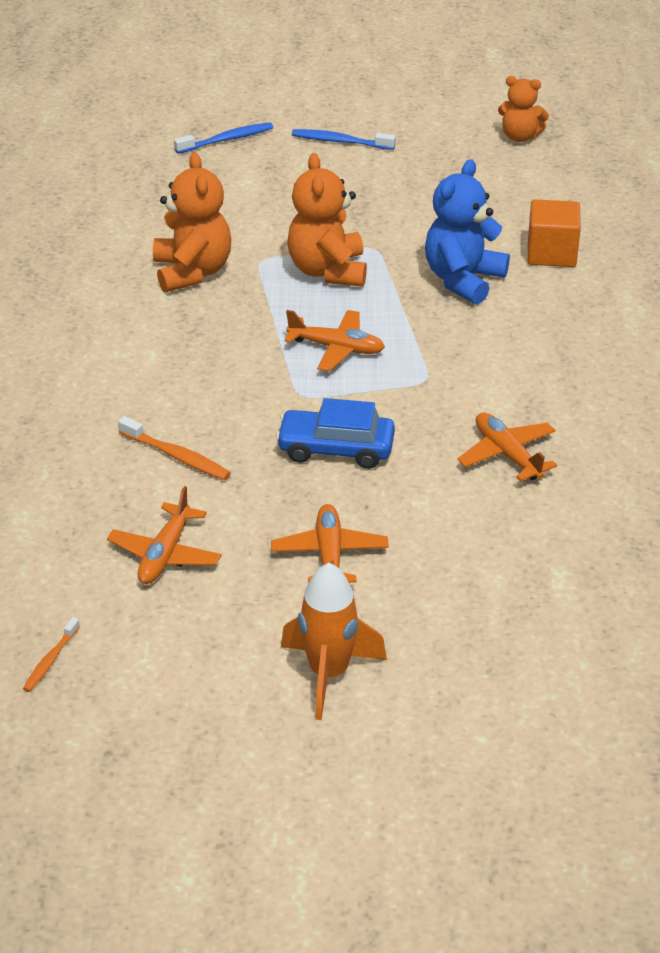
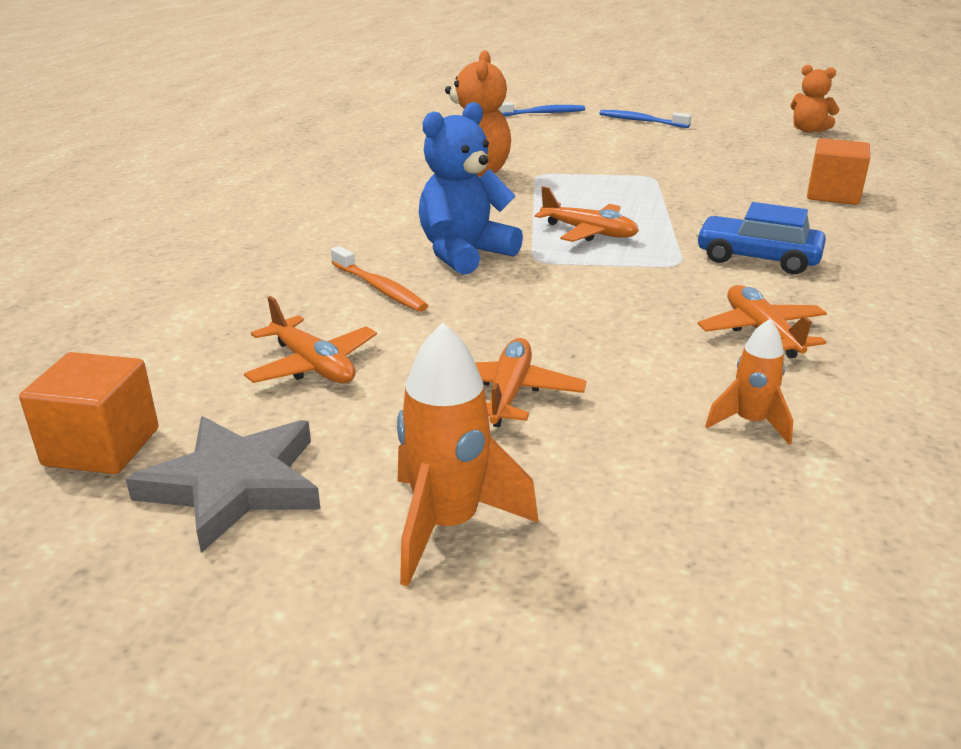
camera: 15 degrees right, 10 degrees down
orange toothbrush [23,617,80,692] -> orange cube [19,352,158,474]
orange plane [107,486,221,584] -> orange plane turned 75 degrees counterclockwise [244,296,377,383]
blue car [276,398,395,469] -> blue car moved to [696,202,826,274]
orange teddy bear [287,153,367,287] -> none
blue teddy bear [425,159,510,305] -> blue teddy bear moved to [419,102,523,275]
none -> grey star [126,416,321,553]
none -> orange rocket [705,319,793,445]

